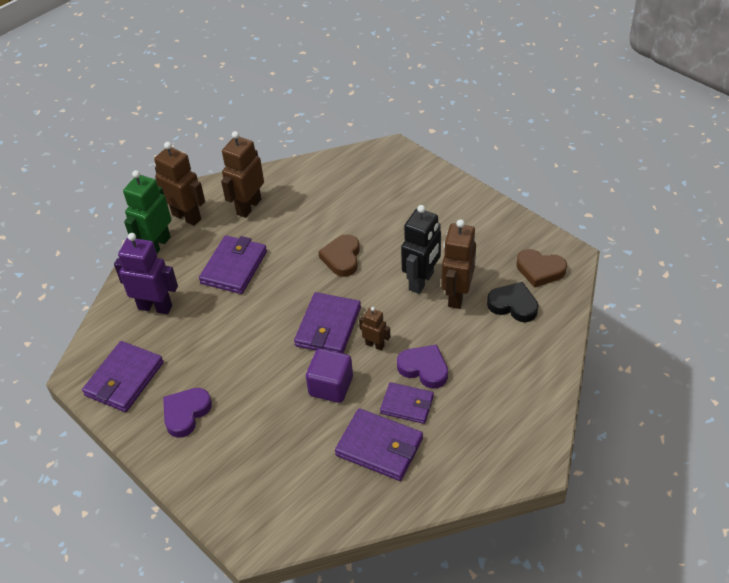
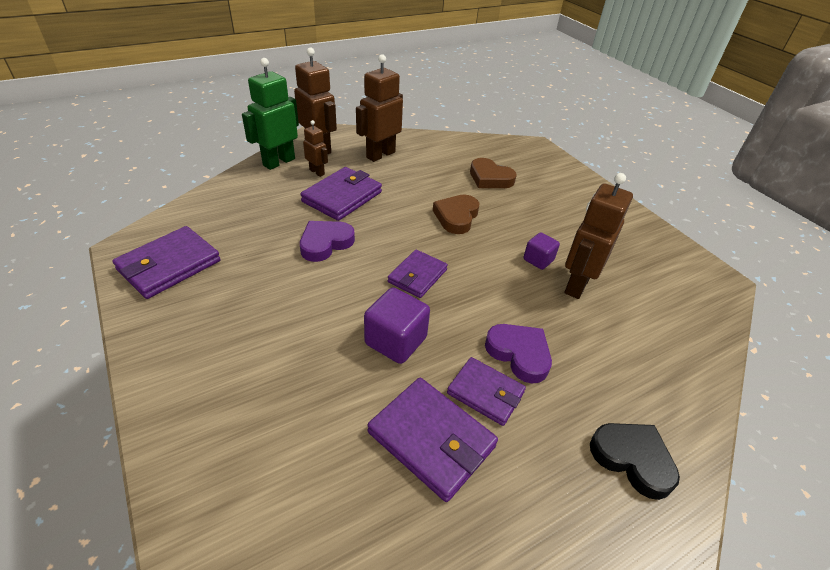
camera: 10 degrees right, 5 degrees down
purple robot [114,233,178,314] -> none
purple heart [163,388,212,438] -> purple heart moved to [300,221,355,262]
purple wallet [294,292,361,353] -> purple wallet [388,250,448,298], size x0.66
brown robot [359,307,390,351] -> brown robot moved to [303,120,328,177]
black robot [401,205,441,294] -> purple cube [524,232,560,270]
black heart [487,282,539,322] -> black heart moved to [590,423,680,500]
brown heart [516,249,567,288] -> brown heart moved to [470,158,517,188]

